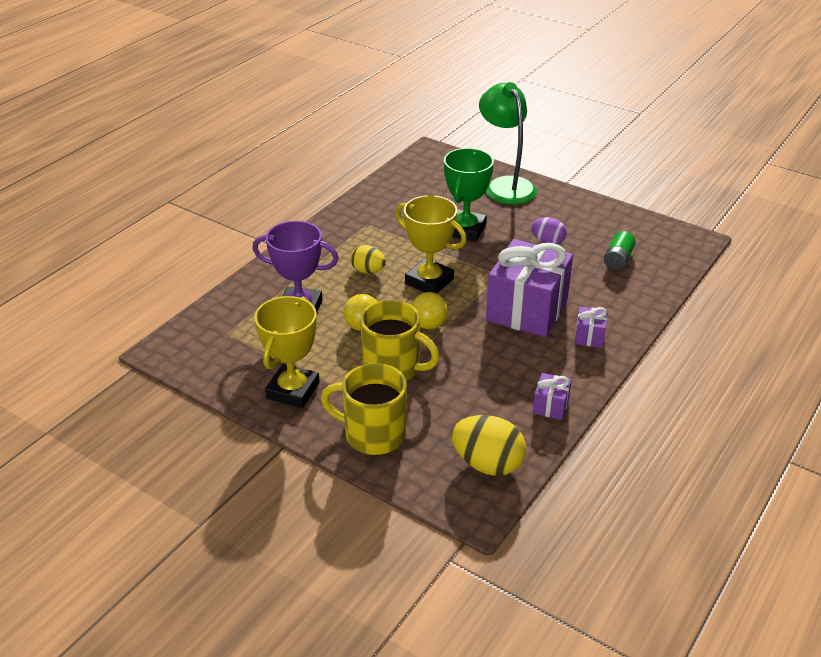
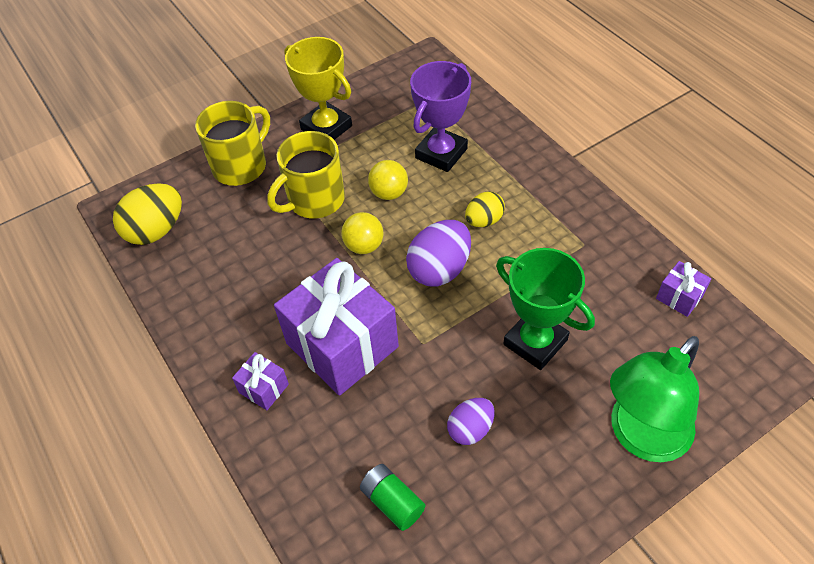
camera: 115 degrees right, 15 degrees up
yellow trophy [395,195,467,294] -> purple egg [406,220,471,286]
green lamp [479,82,537,204] -> green lamp turned 135 degrees clockwise [610,336,699,462]
purple gift [533,373,572,420] -> purple gift moved to [656,261,711,317]

